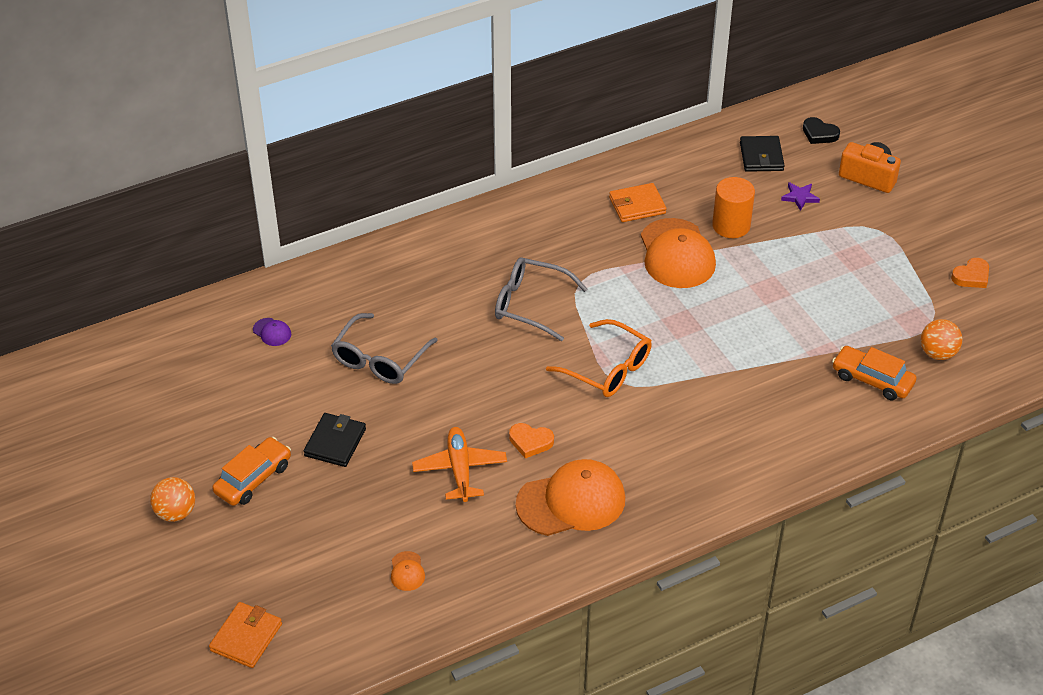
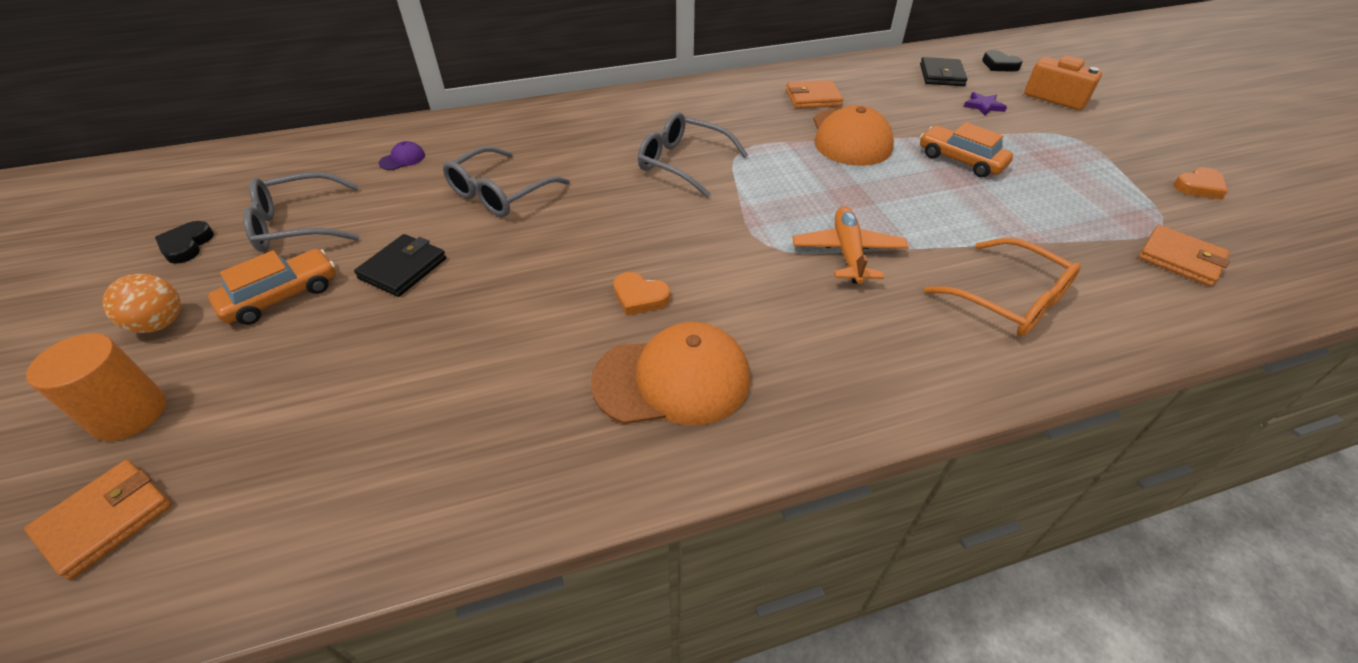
camera: 10 degrees right, 0 degrees up
purple cap [253,318,291,346] -> purple cap turned 90 degrees counterclockwise [379,141,425,170]
orange cap [391,551,425,591] -> none
orange plane [412,427,507,502] -> orange plane moved to [792,206,909,284]
orange glasses [546,319,652,397] -> orange glasses moved to [924,238,1081,336]
orange cylinder [712,177,755,238] -> orange cylinder moved to [26,333,166,441]
orange car [832,346,917,400] -> orange car moved to [920,122,1013,177]
orange ball [921,319,962,360] -> orange wallet [1138,225,1230,286]
none -> black heart [155,221,214,264]
none -> grey glasses [243,172,359,252]

